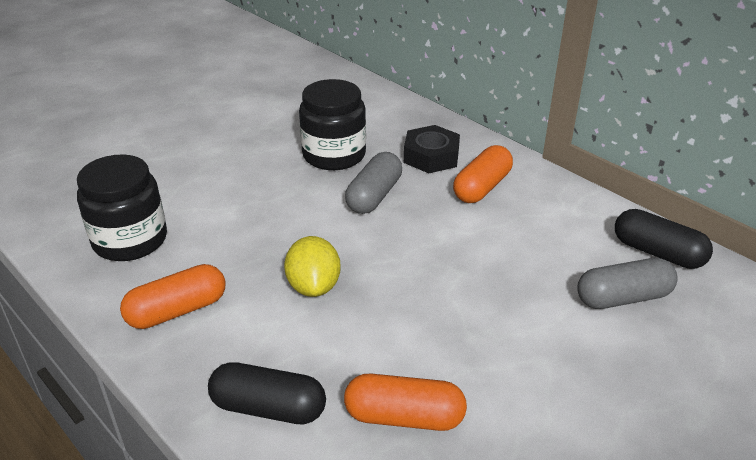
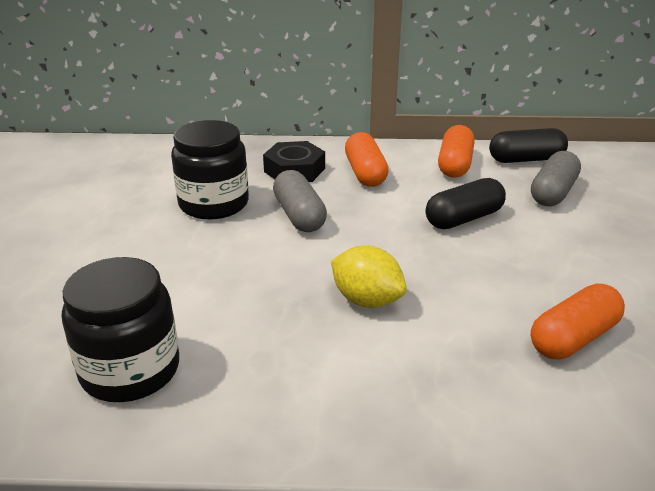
camera: 45 degrees left, 5 degrees down
orange capsule [120,264,226,329] -> orange capsule moved to [438,125,475,178]
black capsule [208,362,326,424] -> black capsule moved to [426,178,506,229]

